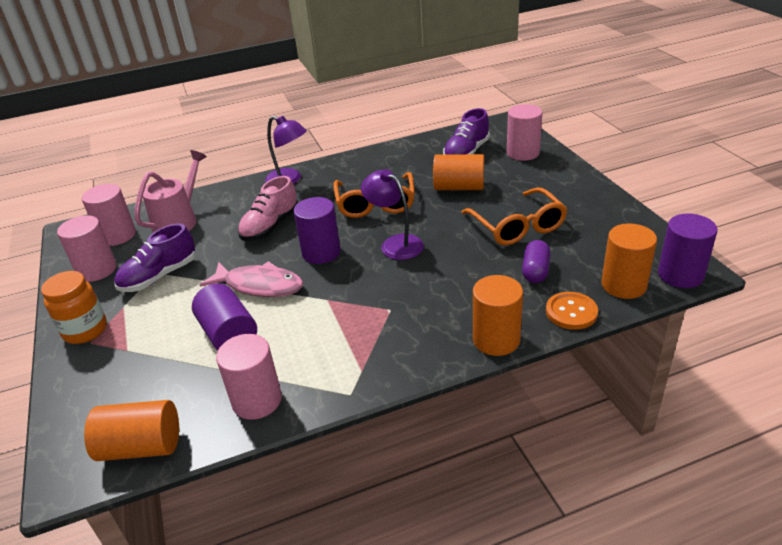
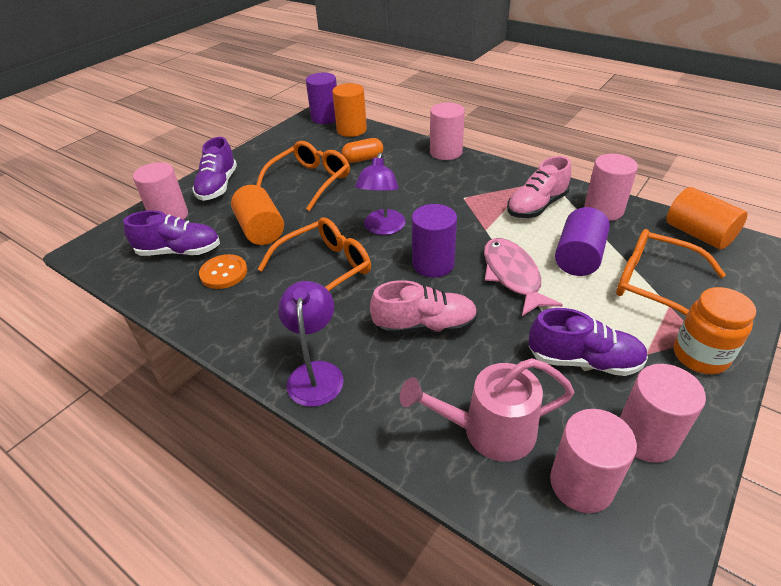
camera: 125 degrees left, 5 degrees up
orange cylinder [473,275,523,356] -> pink cylinder [430,102,465,160]
purple capsule [522,240,551,283] -> orange capsule [342,138,383,163]
orange button [546,292,598,330] -> orange button moved to [199,254,247,289]
none -> purple shoe [192,137,237,201]
none -> pink shoe [507,156,571,218]
none -> orange glasses [616,229,726,316]

